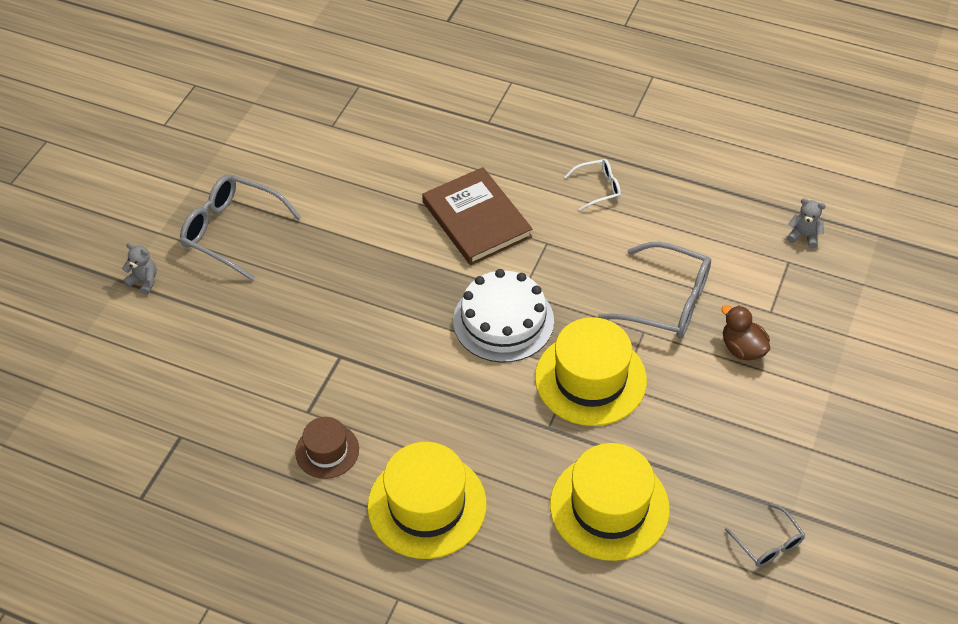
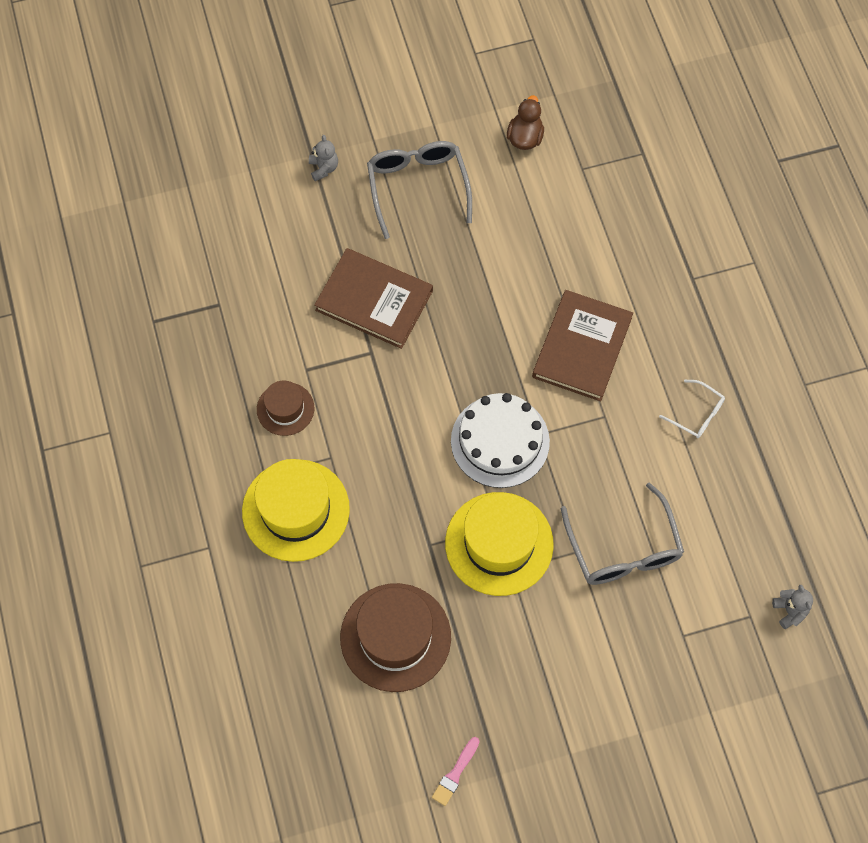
camera: 50 degrees right, 15 degrees up
yellow hat [550,443,670,561] -> brown hat [340,583,451,692]
brown duck [722,305,770,360] -> brown duck moved to [507,95,544,150]
grey glasses [725,503,805,567] -> pink brush [432,737,480,806]
none -> brown book [314,248,433,349]

